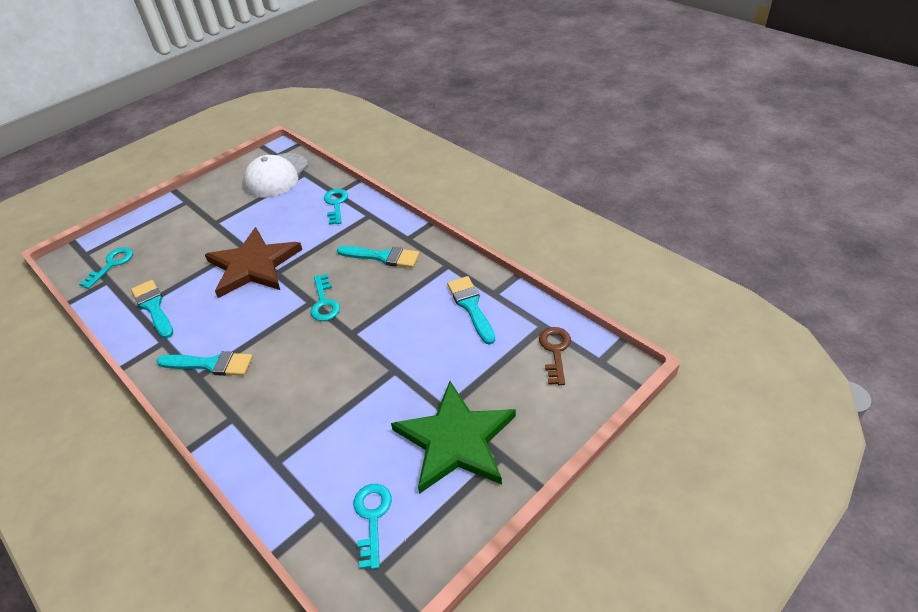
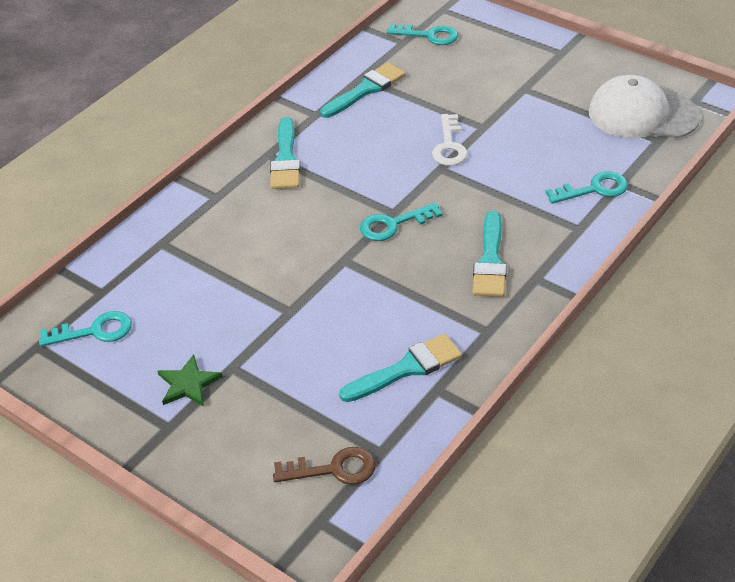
camera: 80 degrees right, 0 degrees up
brown star [205,227,302,298] -> white key [432,114,468,166]
green star [391,381,516,494] -> green star [158,354,223,407], size x0.44

